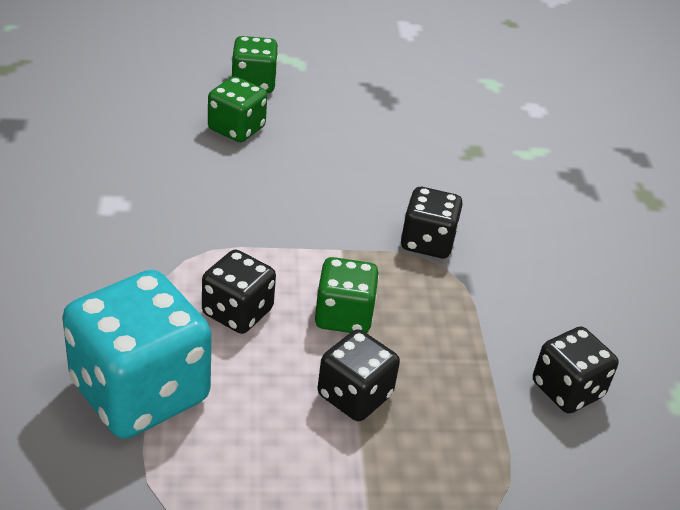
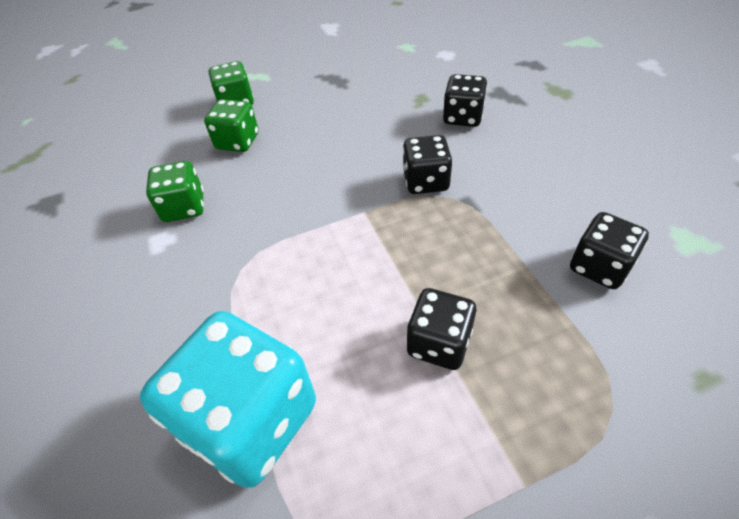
camera: 10 degrees left, 10 degrees up
black dice [202,250,276,334] -> black dice moved to [443,74,487,127]
green dice [315,257,379,333] -> green dice moved to [146,161,204,222]

